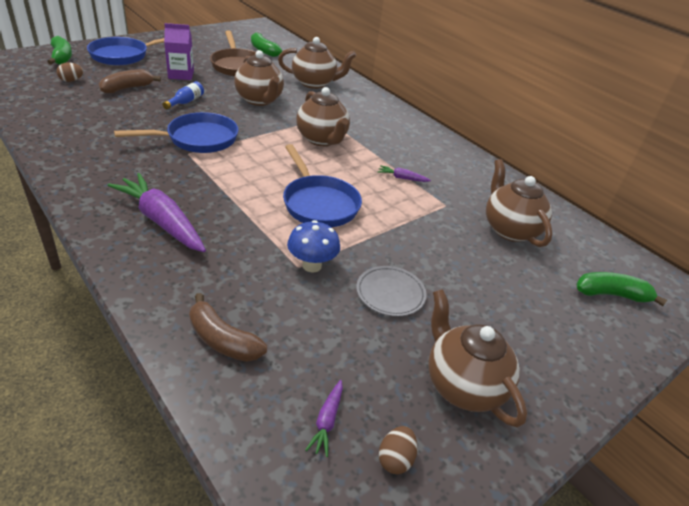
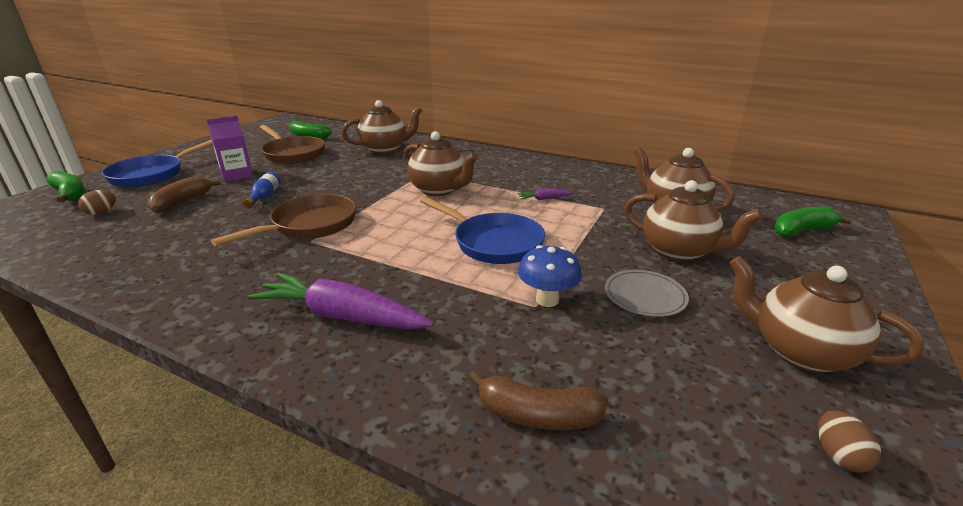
camera: 20 degrees left, 10 degrees down
blue pan [114,112,238,153] -> brown pan [211,194,356,246]
brown teapot [234,50,284,106] -> brown teapot moved to [624,180,763,261]
purple carrot [305,380,343,457] -> none

